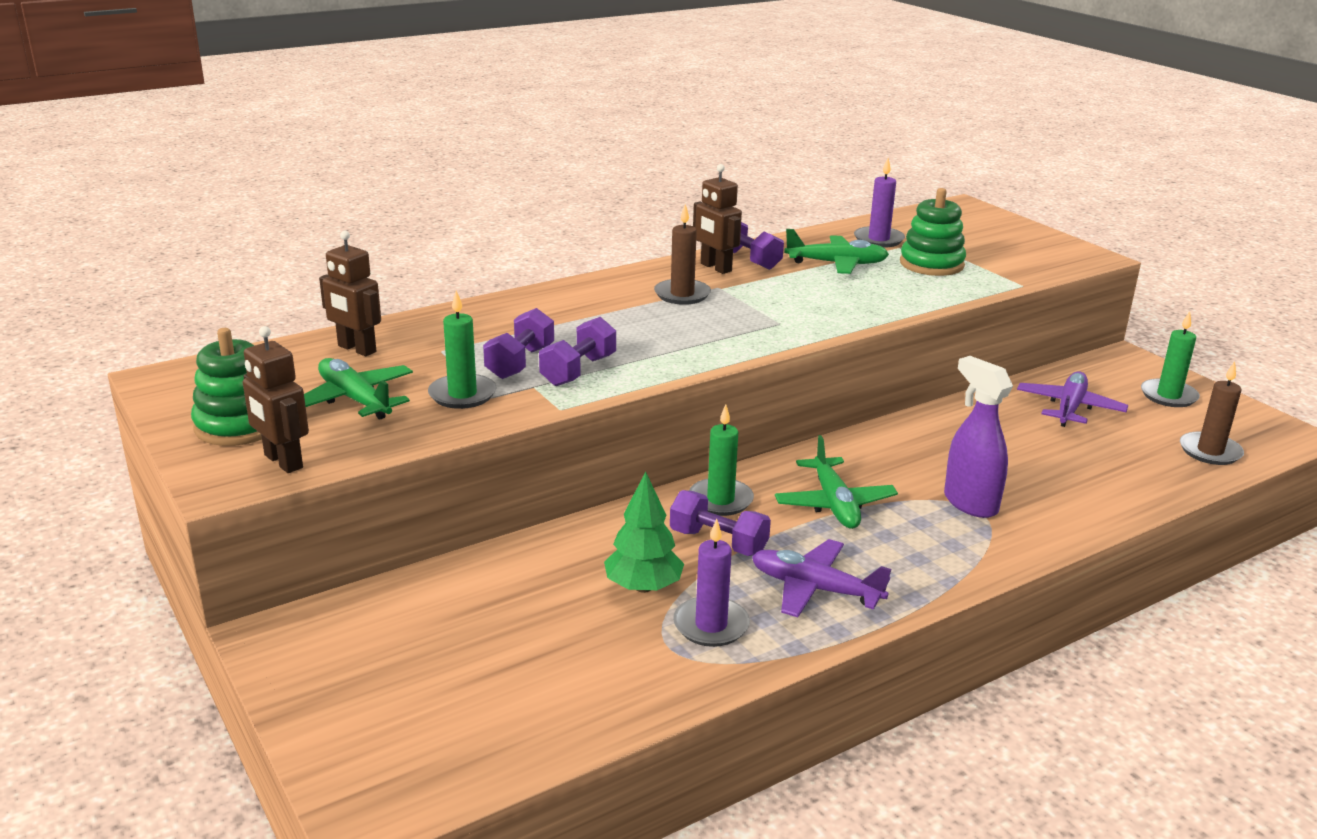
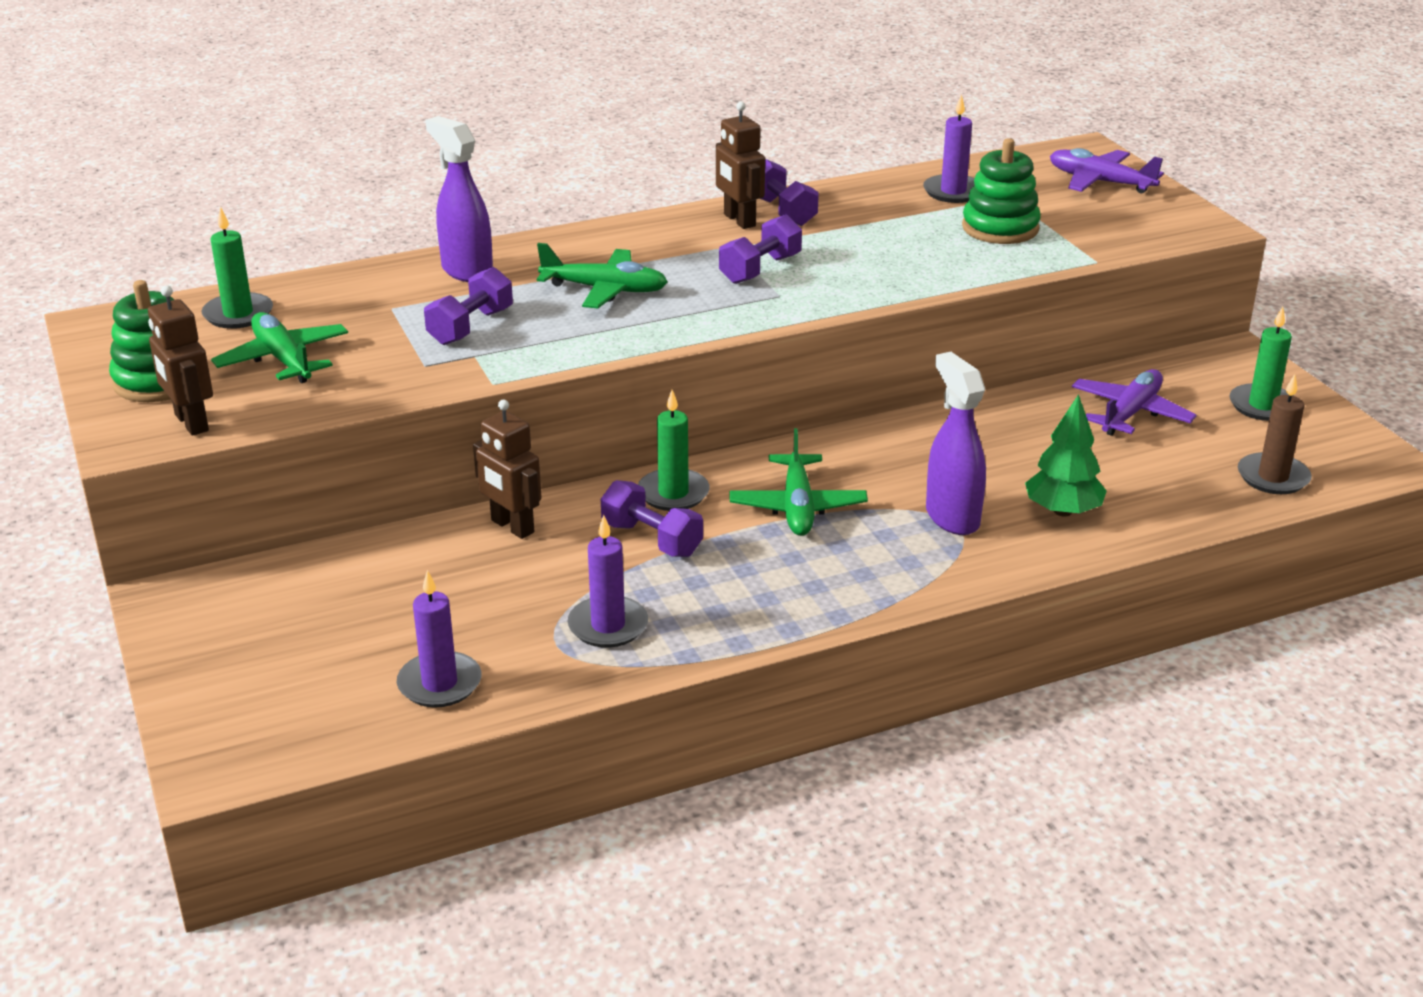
camera: 10 degrees right, 5 degrees up
brown robot [319,231,381,356] -> brown robot moved to [473,400,542,539]
green candle [428,290,497,409] -> green candle moved to [202,206,273,329]
purple dumbbell [539,317,616,386] -> purple dumbbell moved to [719,214,802,284]
green tree [604,472,684,593] -> green tree moved to [1025,394,1107,517]
brown candle [654,204,711,305] -> none
purple plane [752,539,891,617] -> purple plane moved to [1050,148,1164,194]
green plane [784,229,889,274] -> green plane moved to [537,243,668,308]
none -> purple candle [397,570,481,708]
none -> purple spray bottle [425,116,493,282]

